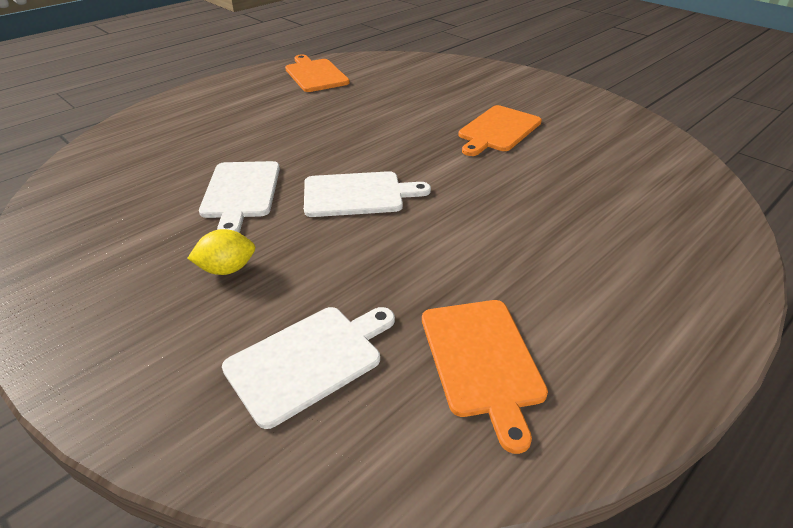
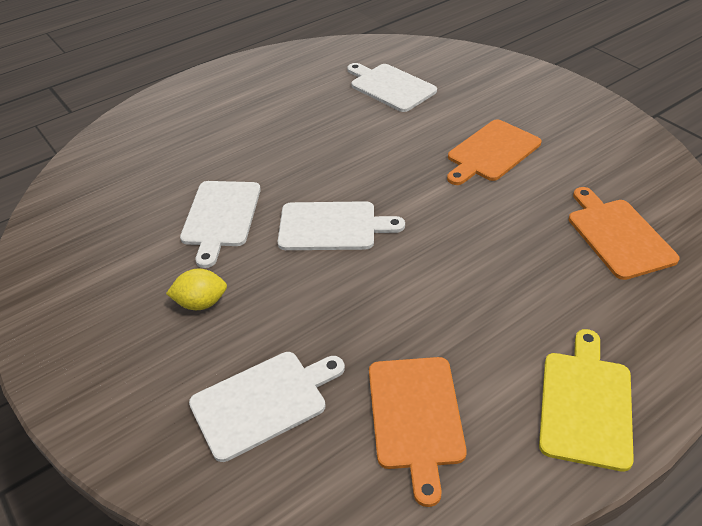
camera: 10 degrees right, 5 degrees up
orange cutting board [285,54,350,92] -> orange cutting board moved to [569,187,680,280]
none -> white cutting board [347,63,437,112]
none -> yellow cutting board [539,329,634,472]

